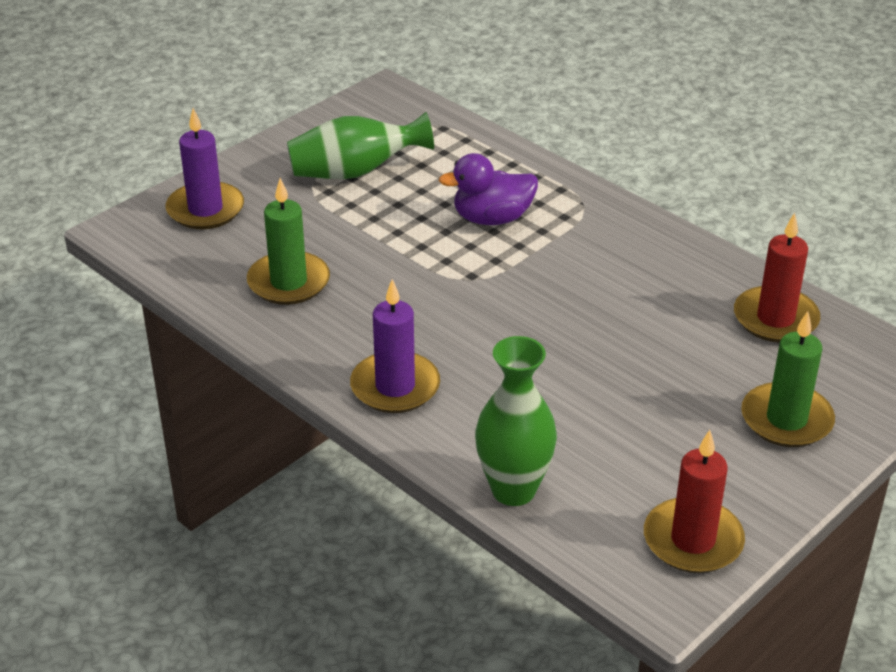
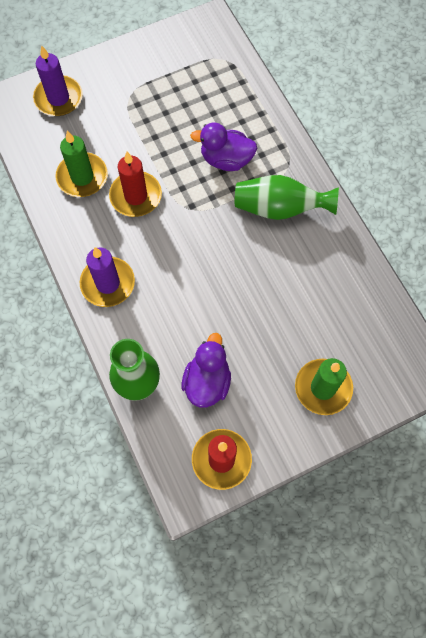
camera: 20 degrees right, 30 degrees up
green vase [287,112,434,179] -> green vase moved to [235,175,339,220]
red candle [734,213,820,342] -> red candle moved to [109,152,162,217]
none -> purple duck [182,333,231,408]

